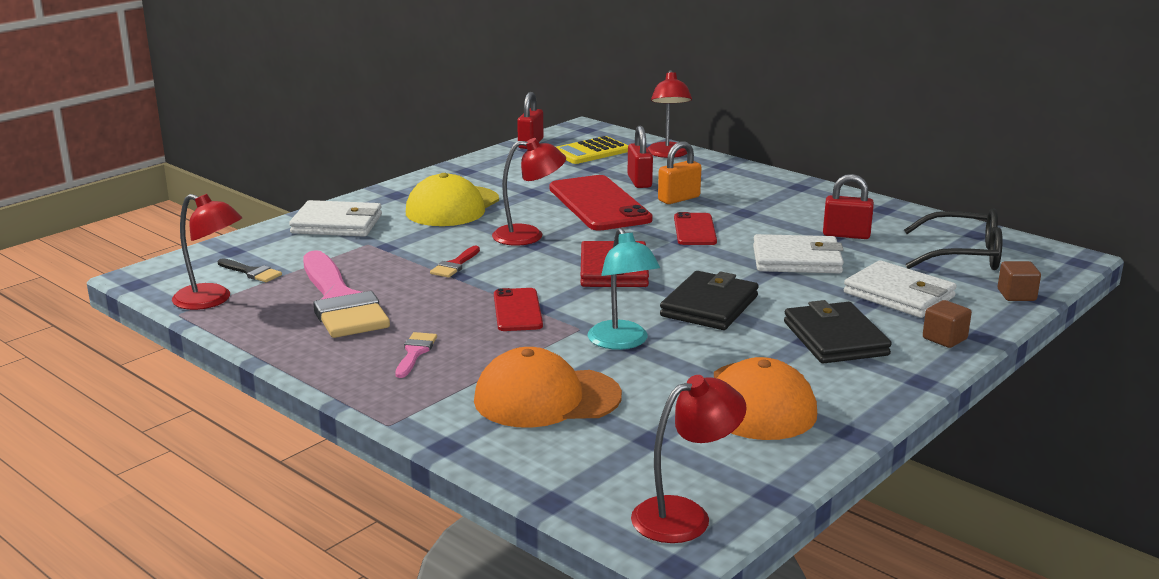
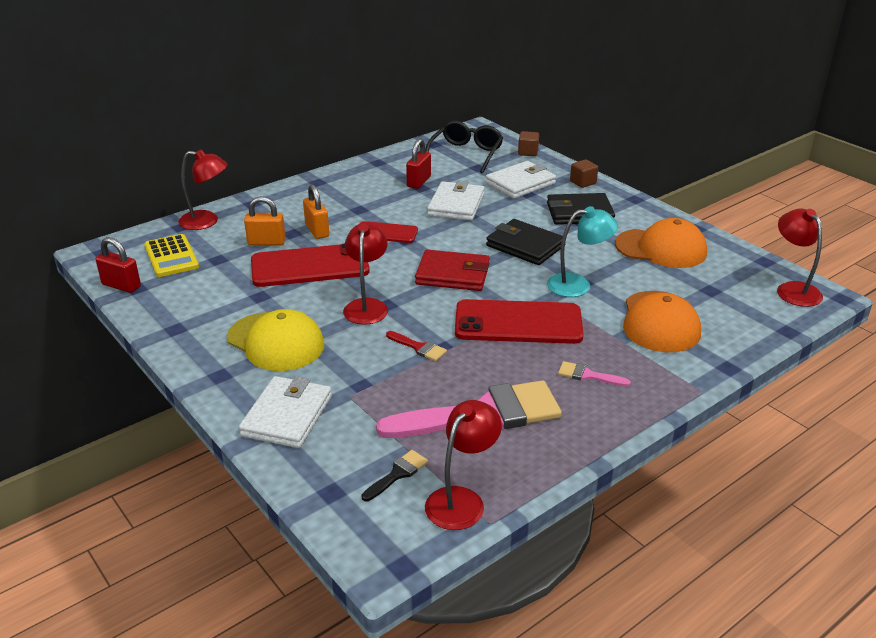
camera: 80 degrees left, 10 degrees up
red phone [494,288,543,331] -> red phone [455,299,584,344], size x1.79
red padlock [628,126,653,188] -> orange padlock [244,196,286,245]

